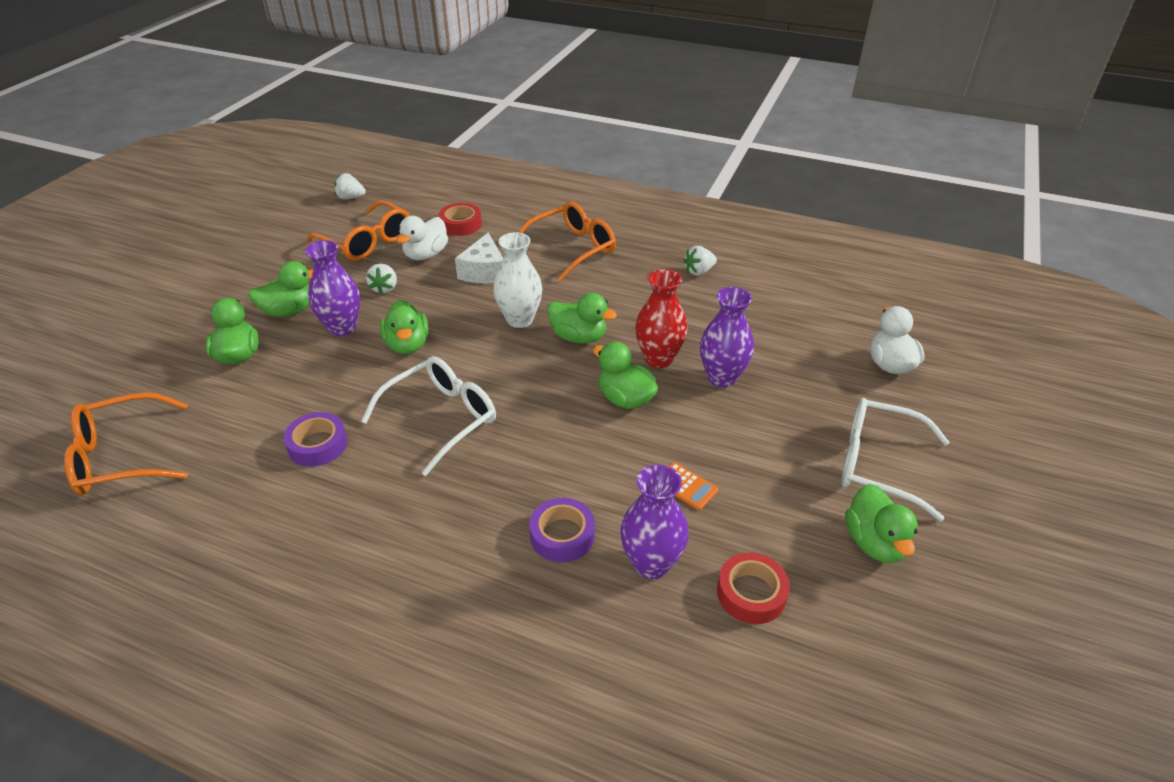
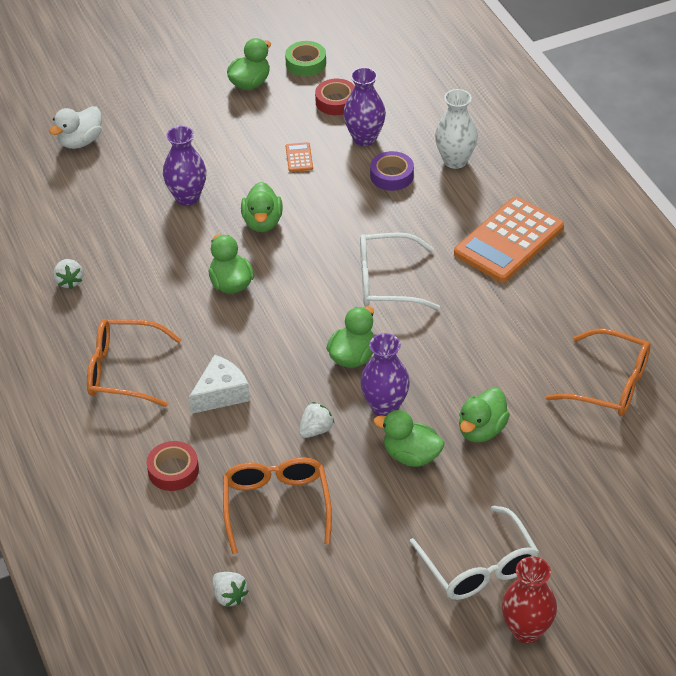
camera: 135 degrees left, 5 degrees up
purple tape [283,412,347,467] -> none
white duck [396,216,448,260] -> none
white vase [493,232,542,328] -> white vase moved to [435,89,478,169]
red vase [635,269,688,368] -> red vase moved to [502,556,557,643]
white strawberry [684,246,717,276] -> white strawberry turned 60 degrees clockwise [53,259,83,289]
white glasses [841,398,949,522] -> white glasses moved to [410,505,539,600]
none -> green tape [285,41,326,76]
none -> orange calculator [454,196,564,282]

